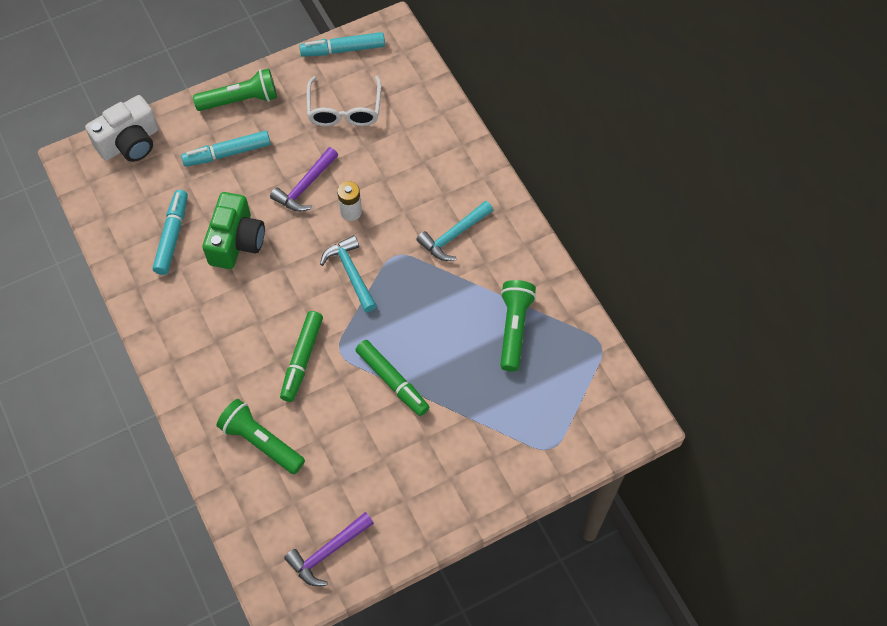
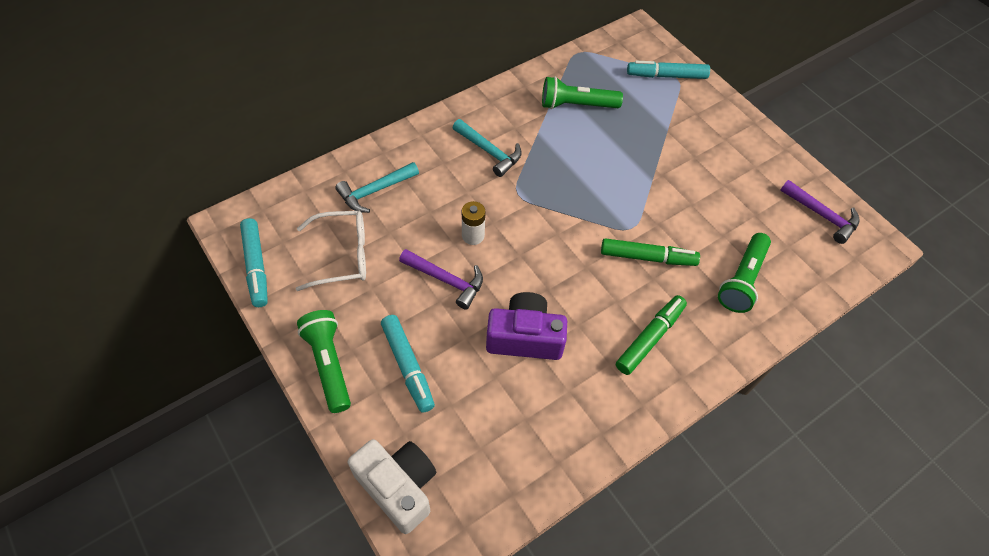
camera: 100 degrees left, 5 degrees down
turquoise marker [153,190,188,275] -> turquoise marker moved to [627,61,710,79]
green camera [202,192,265,269] -> purple camera [486,292,567,360]
turquoise hammer [320,235,377,312] -> turquoise hammer moved to [335,162,419,213]
green marker [356,340,429,416] -> green marker moved to [616,295,687,375]

